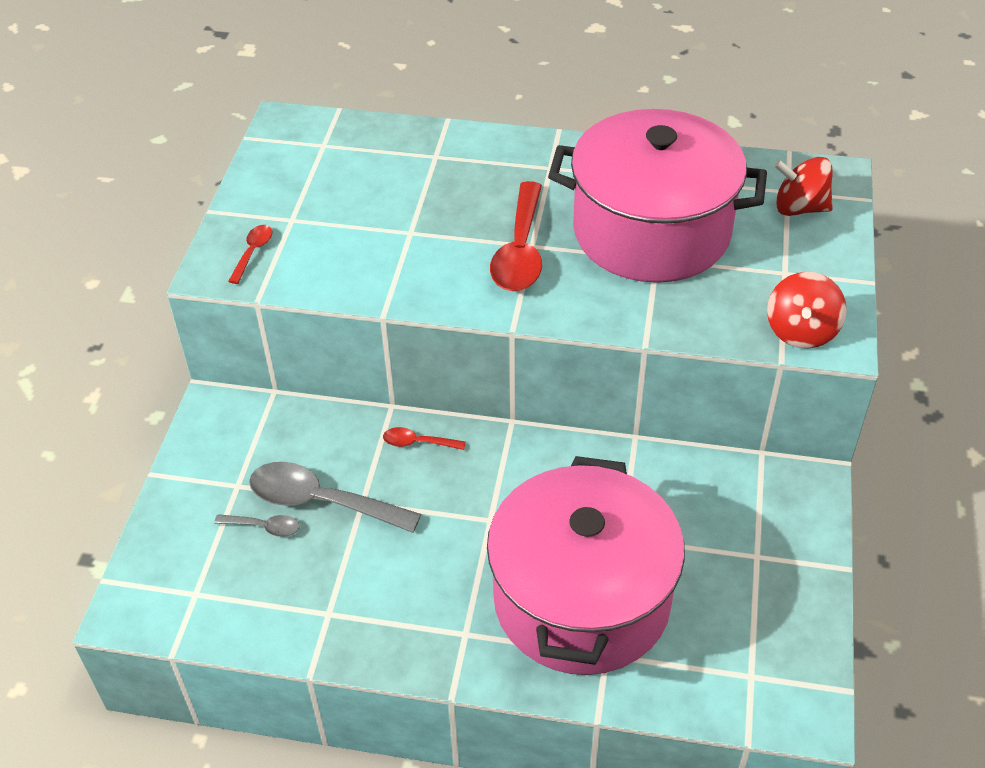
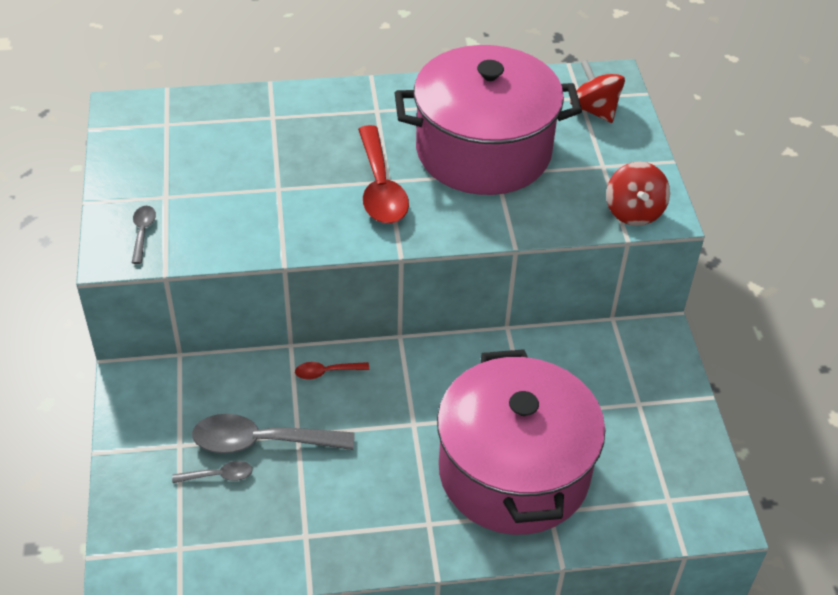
camera: 20 degrees left, 0 degrees up
red spoon [228,225,273,284] -> grey spoon [132,206,156,264]
red spinning top [774,157,833,216] -> red spinning top turned 60 degrees clockwise [570,60,625,123]

